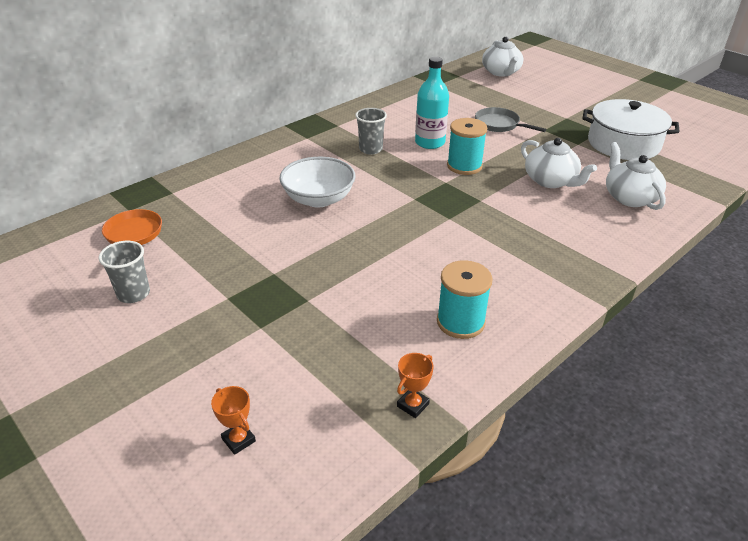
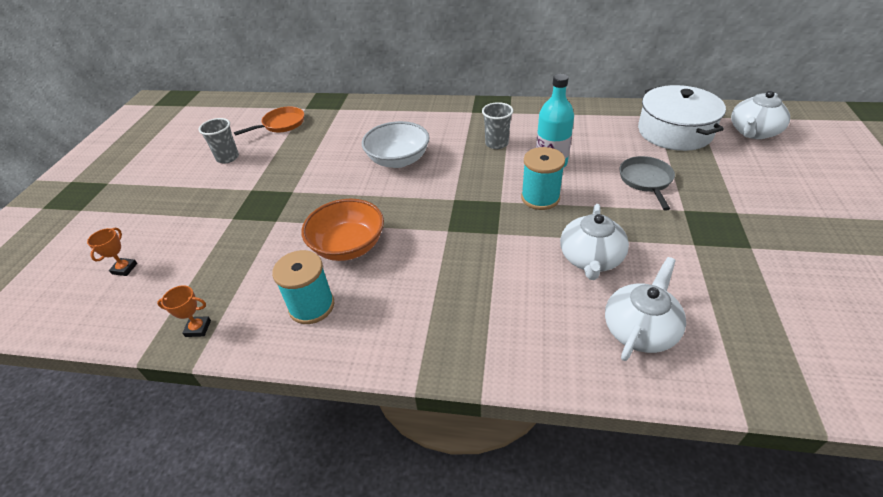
camera: 55 degrees right, 5 degrees up
white pot [582,99,680,160] -> white pot moved to [638,85,726,151]
none -> orange bowl [301,199,384,261]

